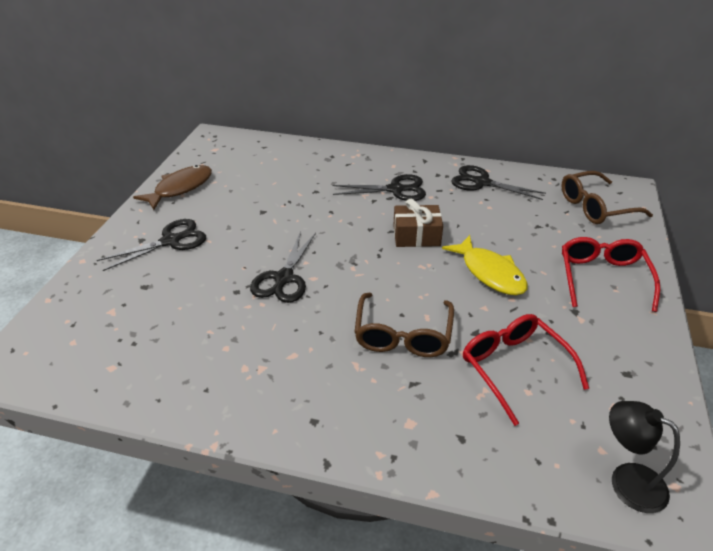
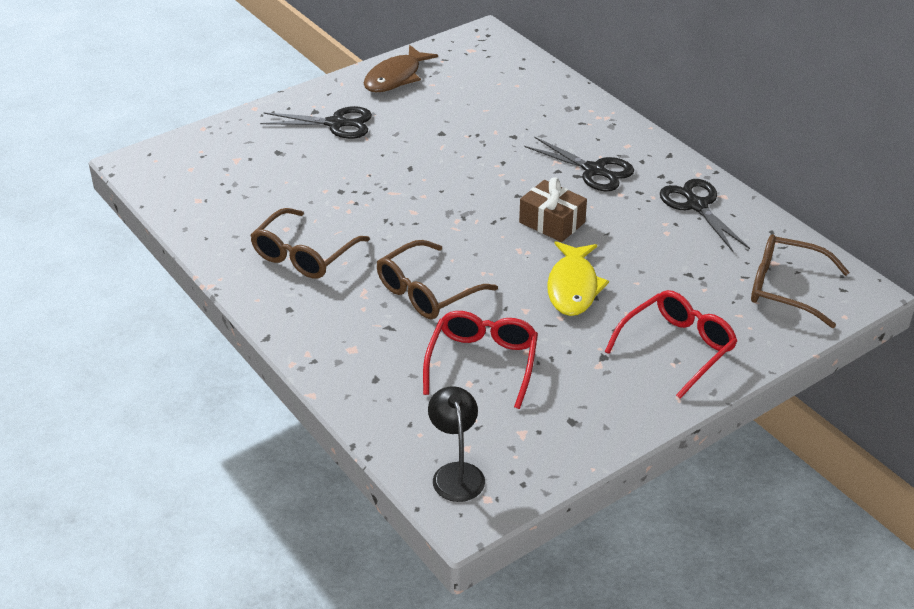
camera: 40 degrees right, 0 degrees up
brown fish [133,165,212,210] -> brown fish turned 135 degrees clockwise [364,45,438,92]
black scissors [250,232,316,303] -> none
none -> brown glasses [250,208,370,279]

